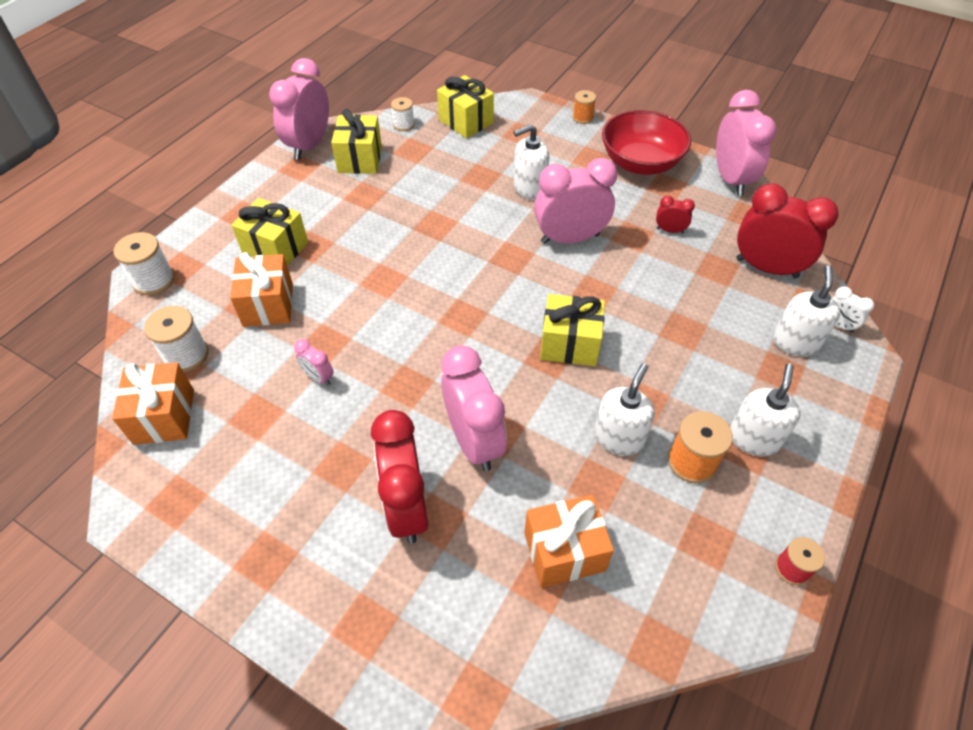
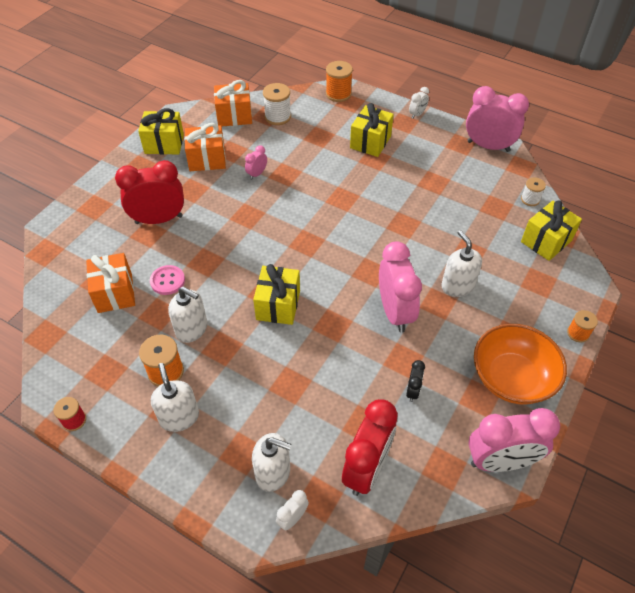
camera: 90 degrees right, 0 degrees up
white spool [113,232,175,295] -> orange spool [326,61,353,102]
orange gift [230,252,293,327] -> orange gift moved to [184,123,226,171]
yellow gift [331,109,382,174] -> yellow gift moved to [138,108,184,155]
pink clock [441,345,507,471] -> none
red bowl [602,110,691,175] -> orange bowl [474,324,567,404]
red clock [656,196,695,233] -> black clock [406,360,425,402]
white soap dispenser [730,363,800,457] -> white soap dispenser turned 135 degrees counterclockwise [151,363,199,432]
none -> pink button [150,265,185,295]
none -> white clock [409,87,429,119]

